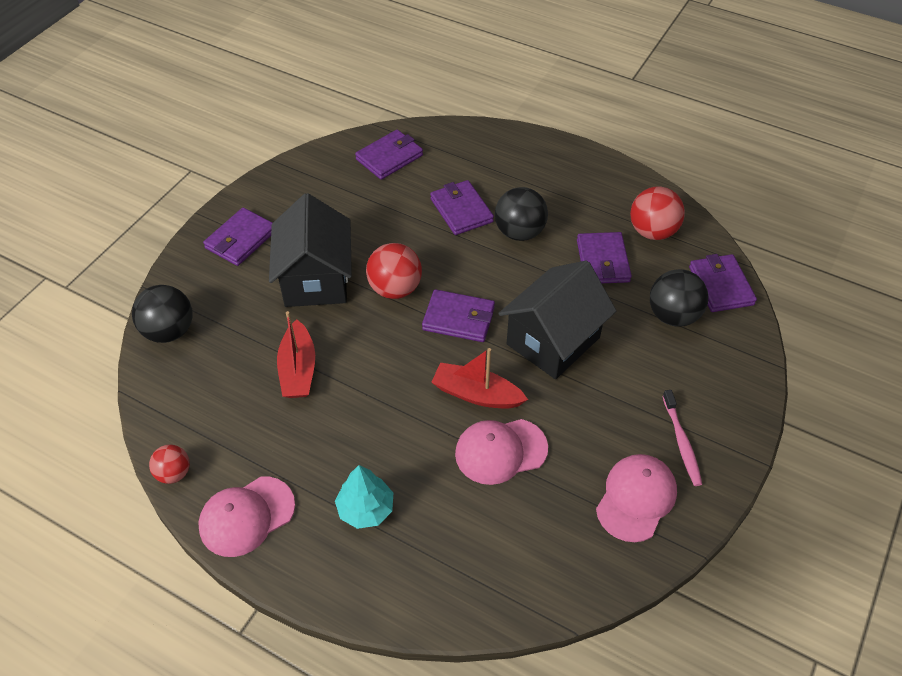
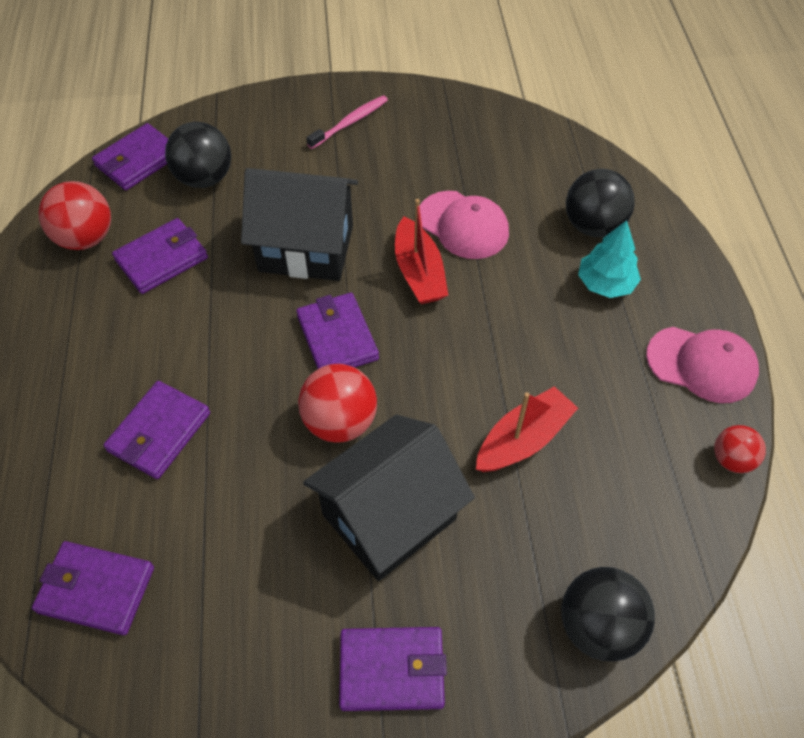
camera: 125 degrees left, 5 degrees up
black ball [495,187,548,241] -> black ball moved to [566,169,635,237]
pink cap [596,454,677,542] -> none

